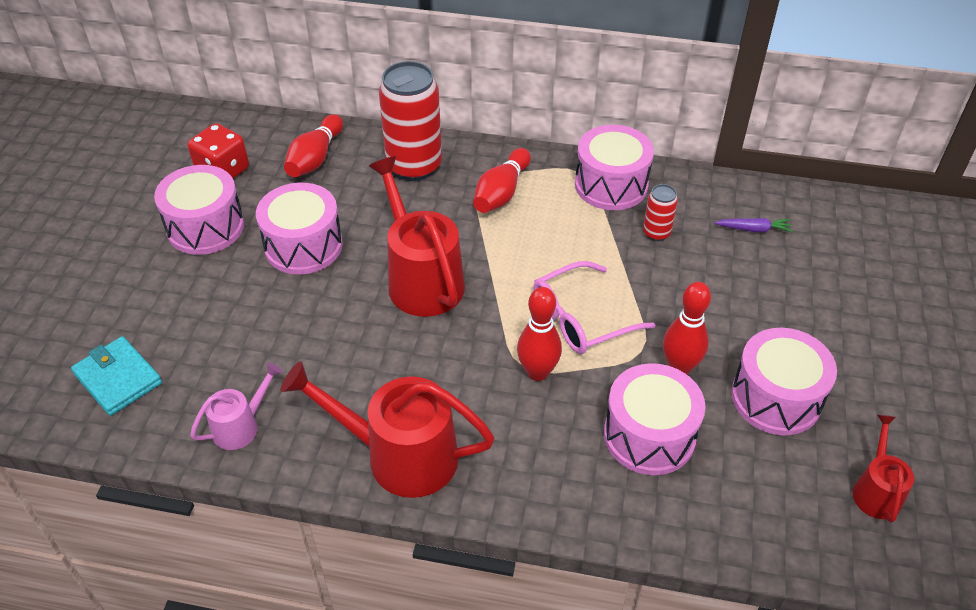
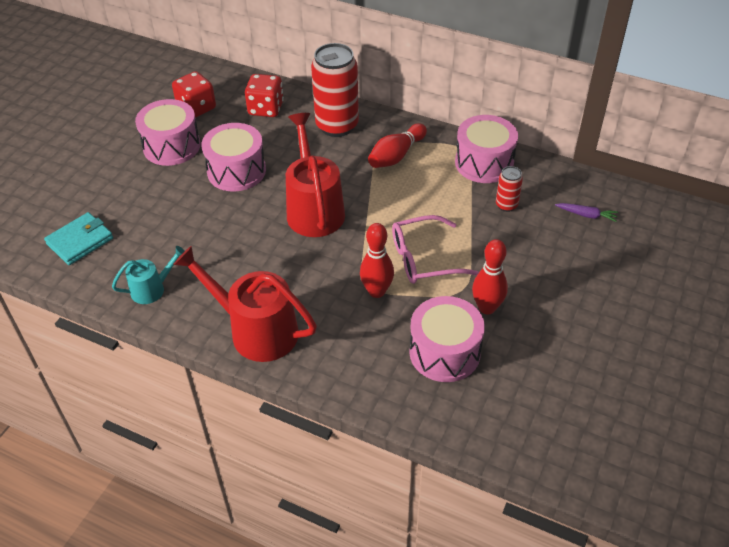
camera: 15 degrees right, 0 degrees up
turquoise wallet [71,336,162,416] -> turquoise wallet turned 75 degrees clockwise [44,212,113,265]
pink watering can [190,362,282,450] -> turquoise watering can [112,246,185,304]
red bowling pin [284,114,343,177] -> red dice [245,74,284,117]
pink drum [731,328,837,435] -> none
red watering can [853,415,914,523] -> none

